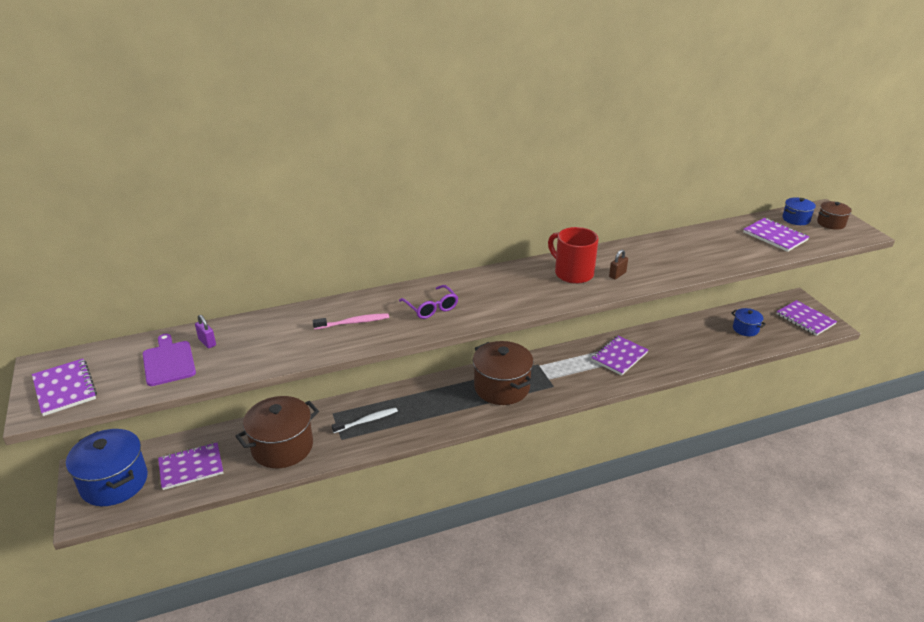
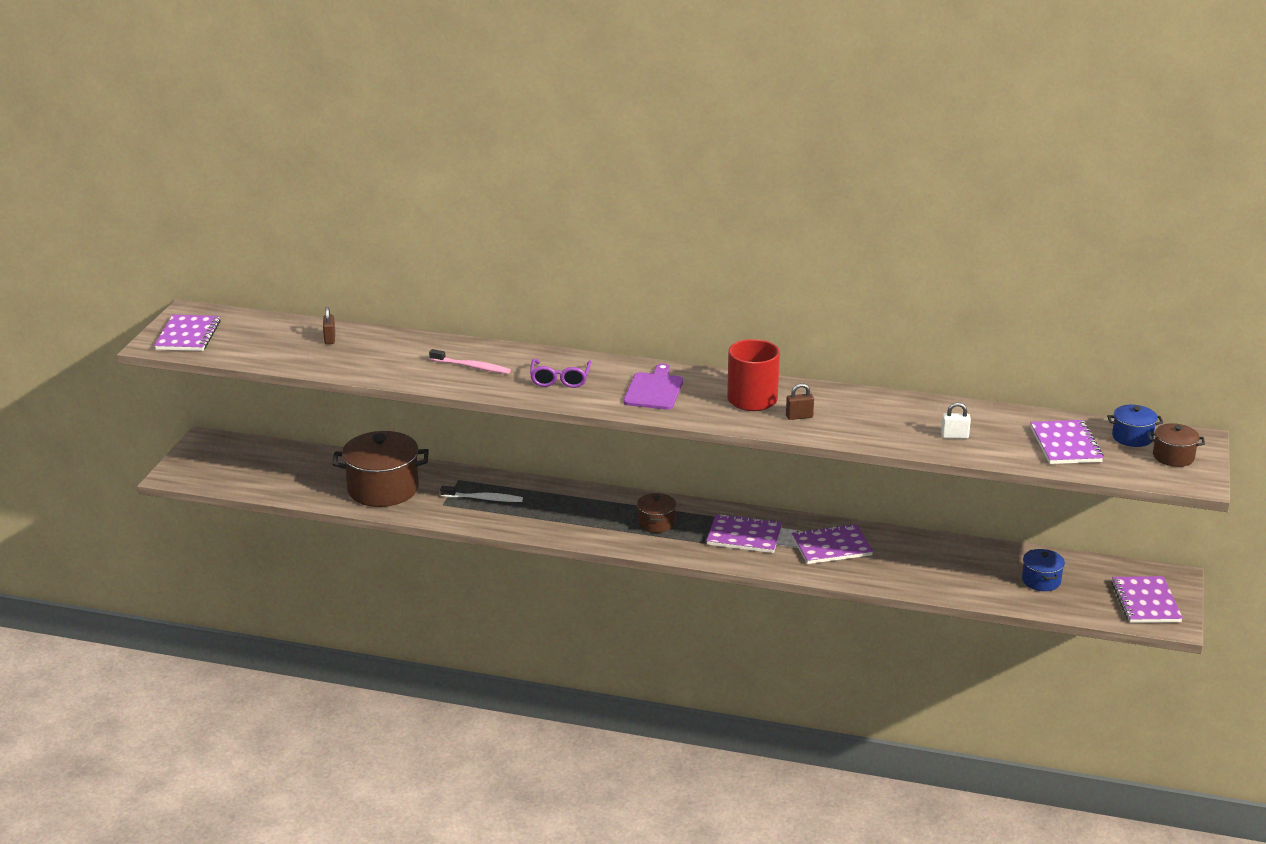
camera: 35 degrees right, 5 degrees down
blue pot [66,429,148,506] -> none
purple cutting board [143,334,196,386] -> purple cutting board moved to [623,364,683,410]
purple notebook [158,443,223,490] -> purple notebook moved to [706,513,782,553]
purple padlock [195,315,216,348] -> brown padlock [323,307,335,344]
brown pot [473,341,533,405] -> brown pot [637,493,676,533], size x0.50
none -> white padlock [941,402,971,439]

